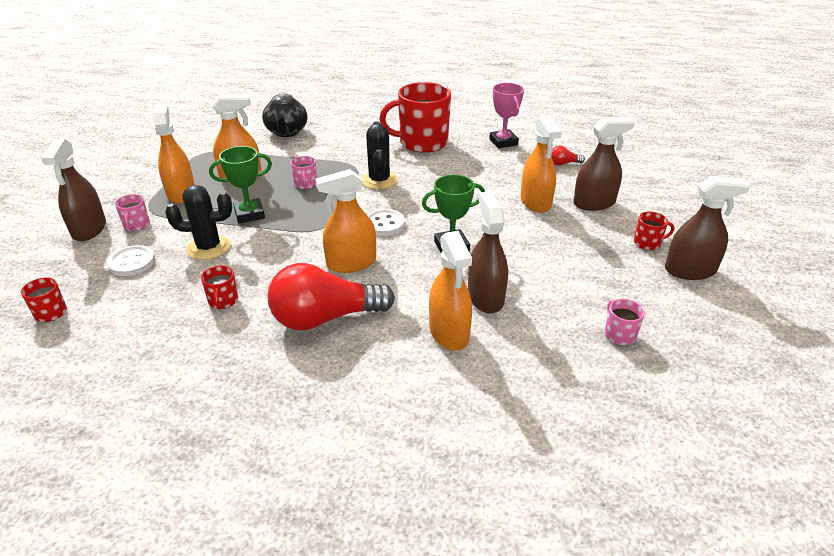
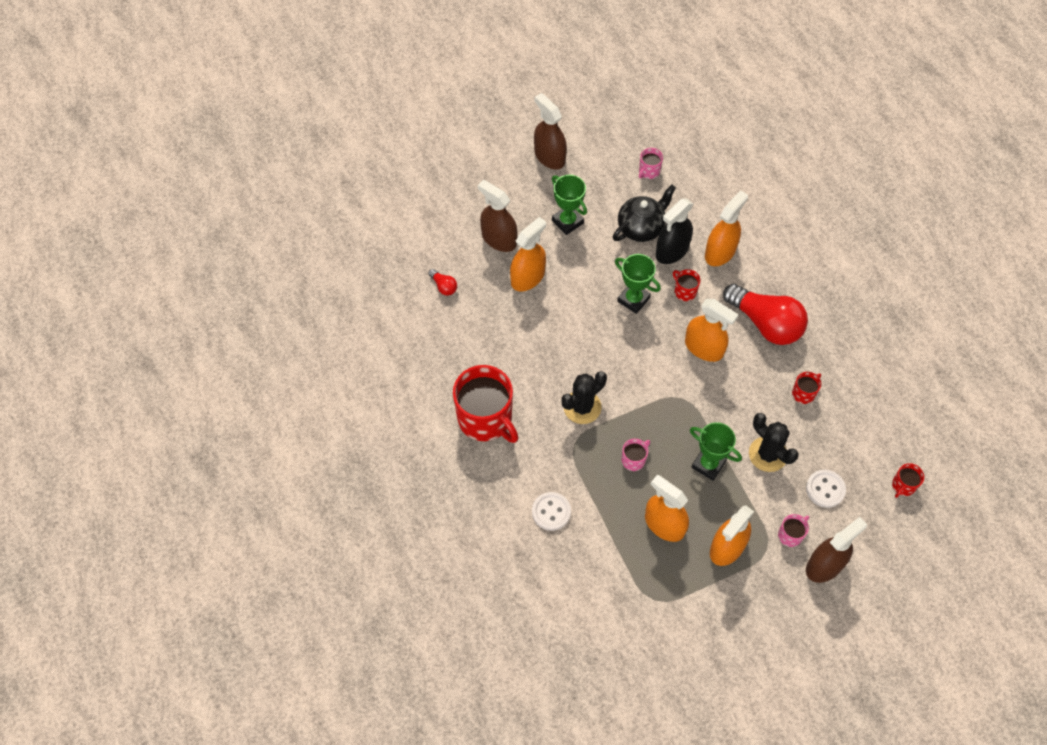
camera: 125 degrees left, 25 degrees up
black teapot [262,90,307,137] -> black teapot moved to [613,185,676,242]
white button [368,209,405,236] -> white button moved to [532,492,571,531]
brown spray bottle [468,191,508,313] -> black spray bottle [656,199,693,264]
pink trophy [489,83,524,148] -> none
red mug [634,212,674,250] -> red mug moved to [673,269,700,301]
none -> green trophy [552,175,587,235]

